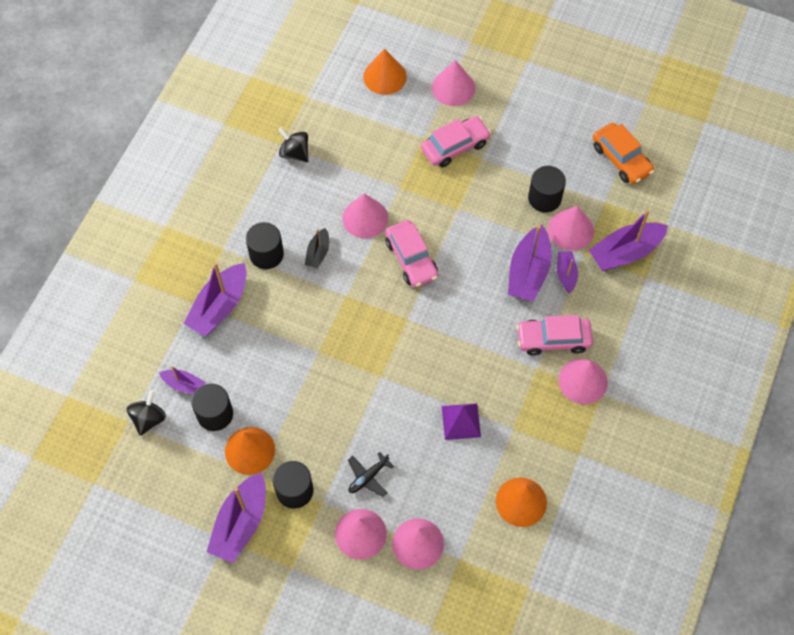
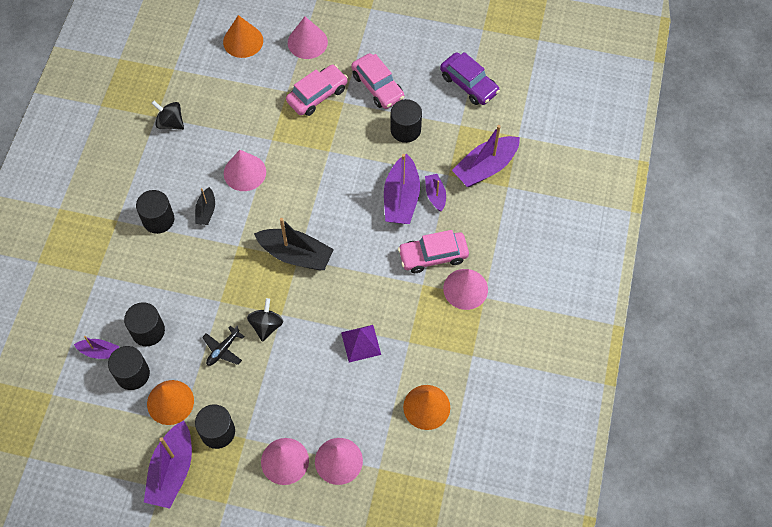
camera: 10 degrees left, 0 degrees up
black spinning top [126,390,166,436] -> black spinning top moved to [247,298,284,342]
purple boat [183,262,247,336] -> none
black plane [348,452,394,497] -> black plane moved to [202,326,245,366]
pink car [385,220,438,288] -> pink car moved to [351,53,404,109]
pink cone [548,206,594,251] -> none
orange car [593,123,654,184] -> purple car [440,52,500,105]
none -> black cylinder [124,302,165,346]
none -> black boat [254,218,334,270]

